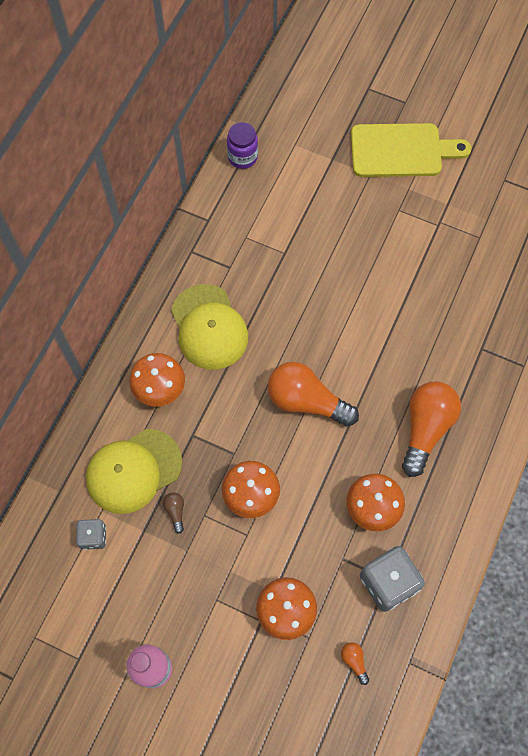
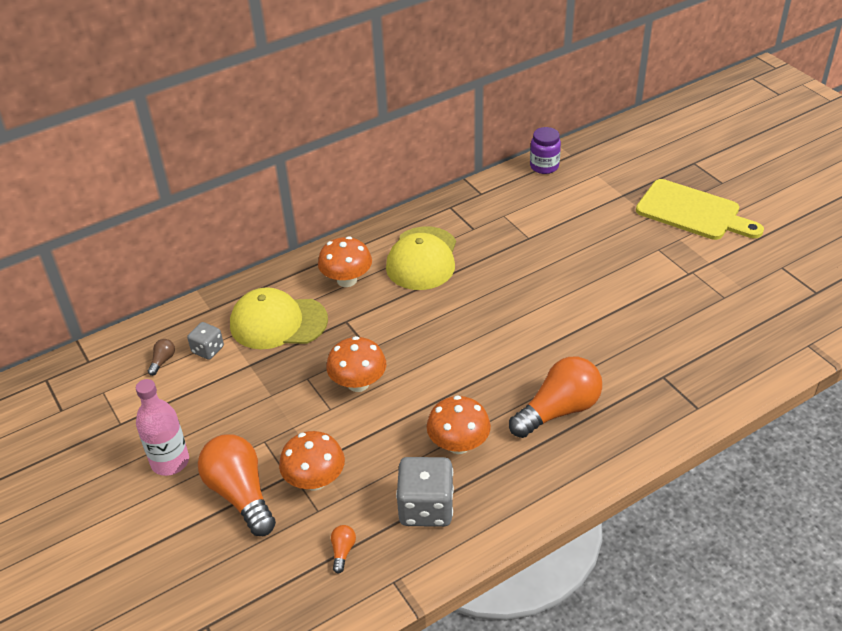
camera: 35 degrees right, 25 degrees down
brown light bulb [163,493,184,534] -> brown light bulb moved to [148,339,175,376]
orange light bulb [268,362,359,427] -> orange light bulb moved to [198,434,276,536]

